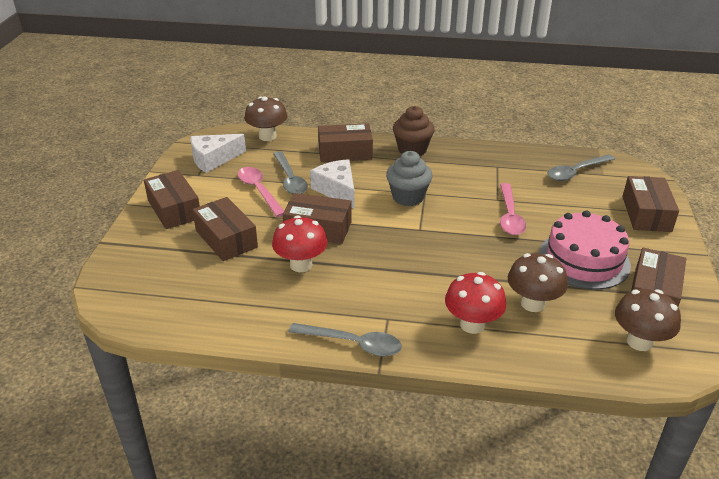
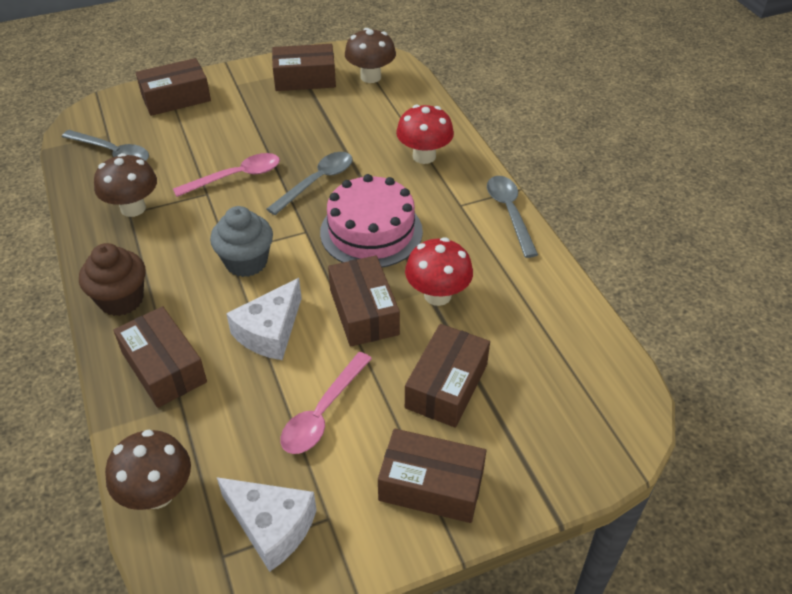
camera: 120 degrees left, 10 degrees up
brown box [144,170,200,229] -> brown box turned 75 degrees clockwise [378,429,486,523]
grey spoon [273,151,308,194] -> grey spoon moved to [267,152,353,215]
brown mushroom [508,253,568,312] -> brown mushroom moved to [94,153,157,217]
pink cake [539,211,631,290] -> pink cake moved to [320,174,423,267]

